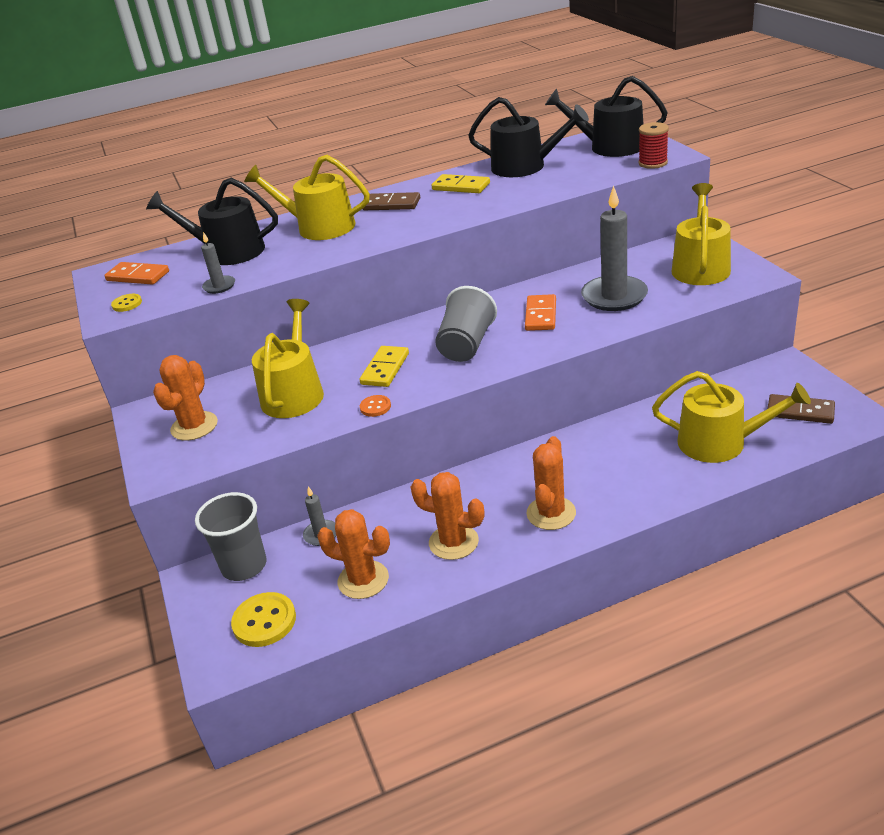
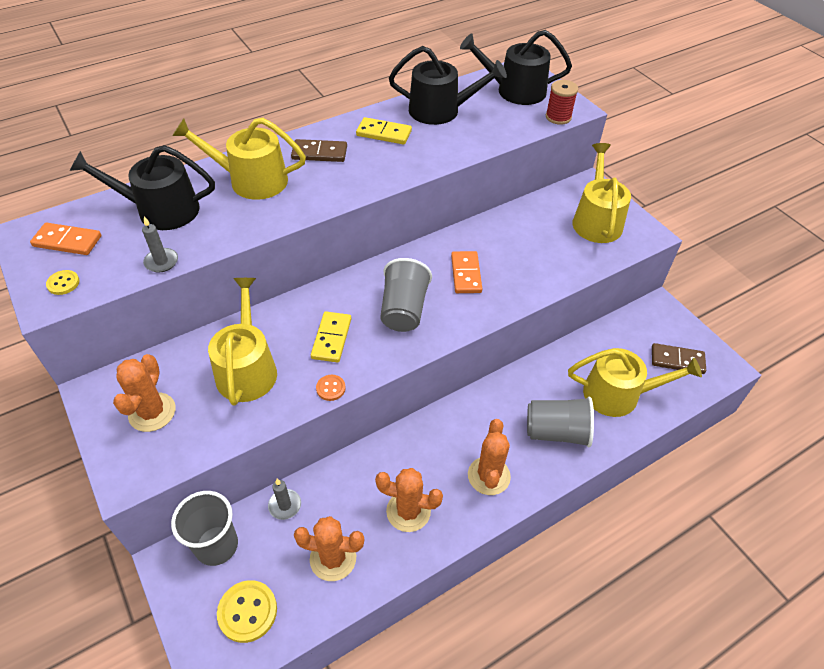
camera: 15 degrees left, 15 degrees up
grey candle [581,186,648,311] -> none
none -> grey cup [527,397,594,448]

